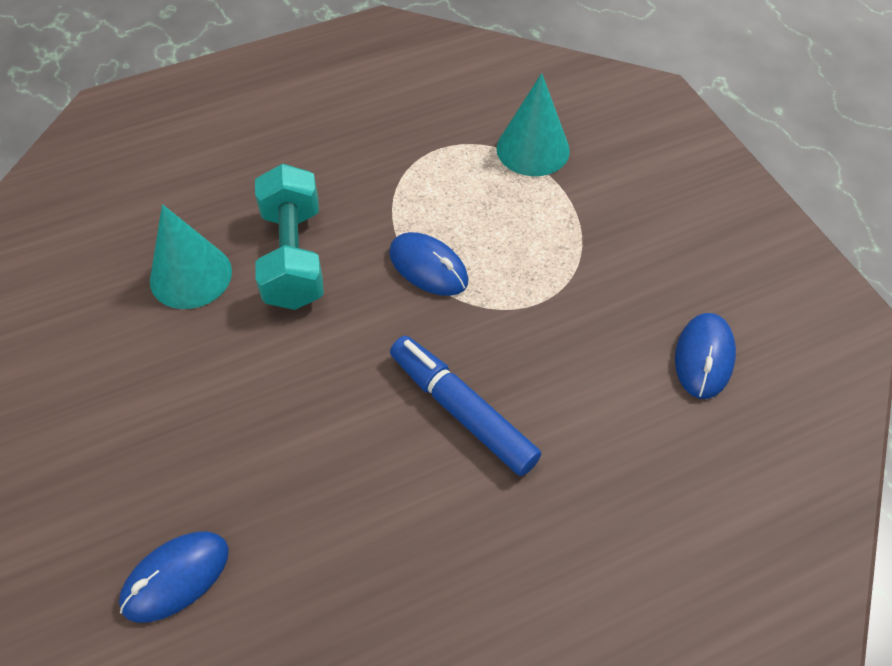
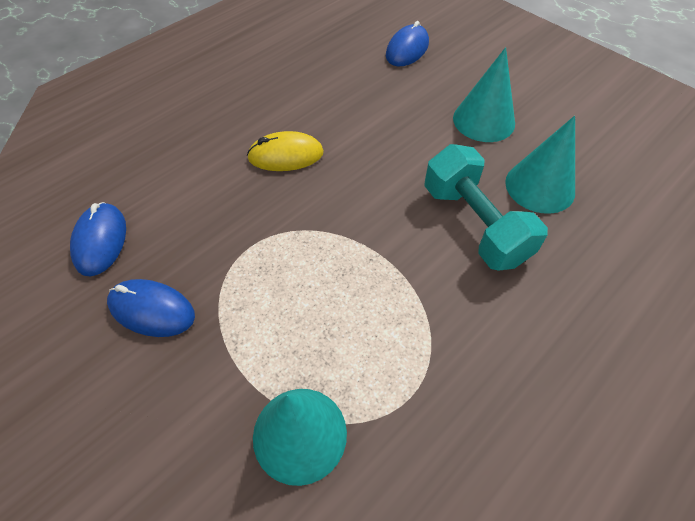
camera: 160 degrees right, 0 degrees up
blue mouse [389,232,468,296] -> blue mouse moved to [107,279,195,337]
blue marker [390,336,541,476] -> yellow mouse [247,131,324,171]
none -> turquoise cone [453,47,515,142]

